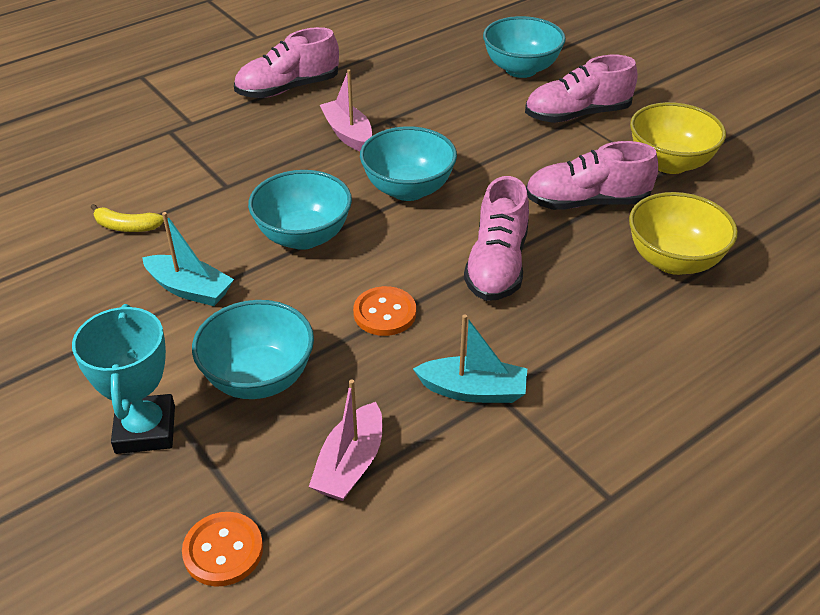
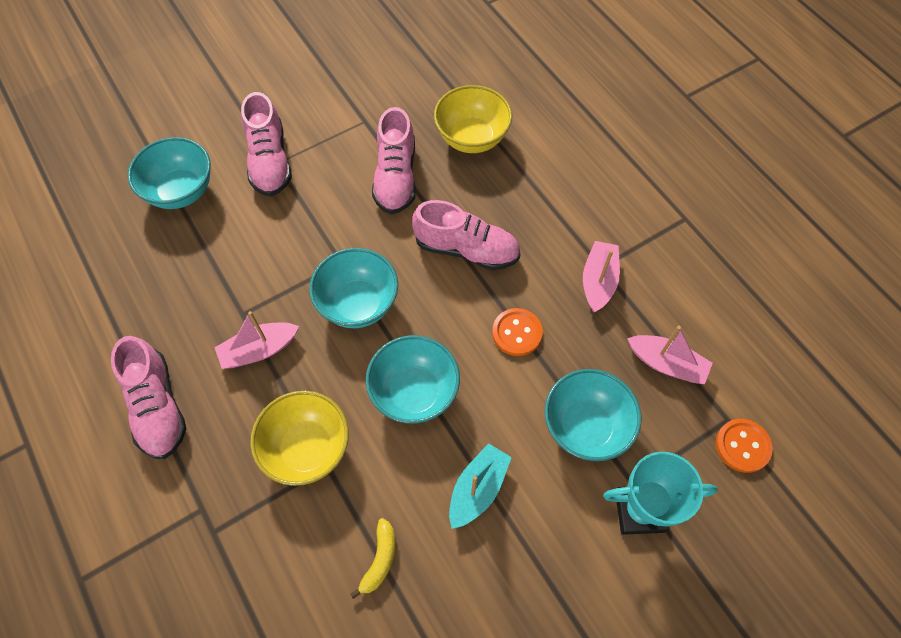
camera: 85 degrees left, 20 degrees up
turquoise boat [413,314,527,403] -> pink boat [583,241,620,312]
yellow bowl [630,102,726,174] -> yellow bowl moved to [250,391,349,486]

